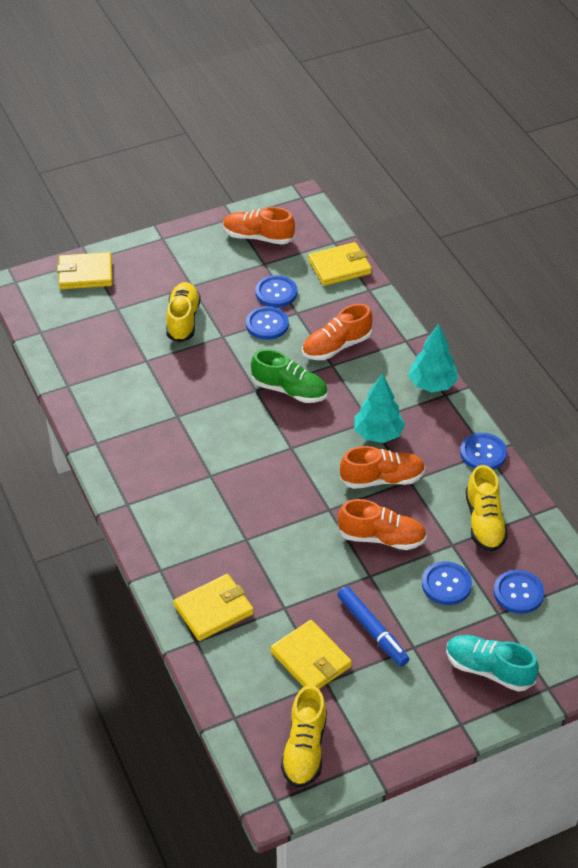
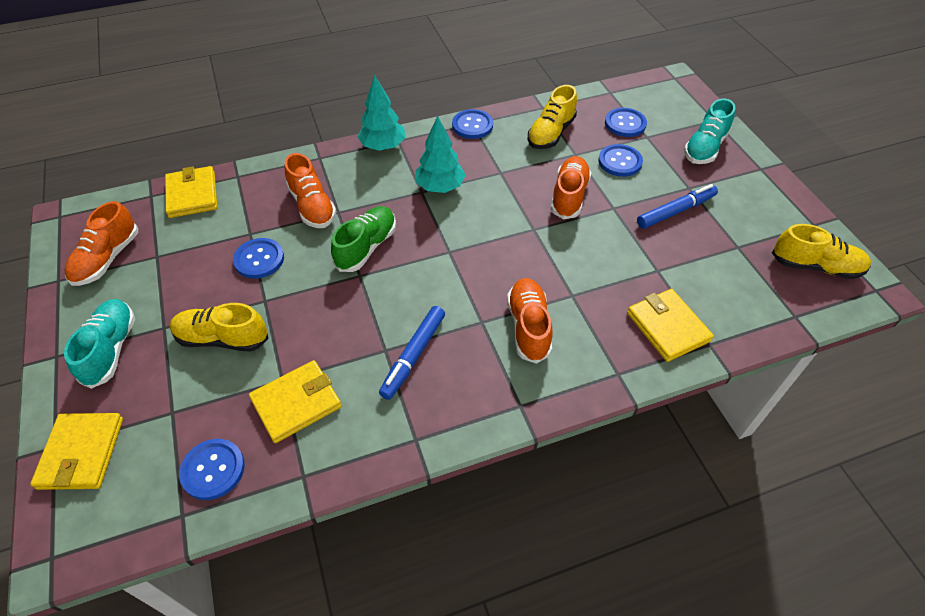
camera: 85 degrees left, 5 degrees up
blue button [255,275,297,307] -> blue button moved to [179,439,245,500]
yellow wallet [271,620,352,689] -> yellow wallet moved to [249,360,342,443]
orange shoe [340,446,425,489] -> orange shoe moved to [507,278,553,364]
yellow shoe [466,465,508,552] -> yellow shoe turned 120 degrees clockwise [528,85,577,149]
none -> turquoise shoe [64,299,135,389]
none -> blue marker [379,306,445,400]

